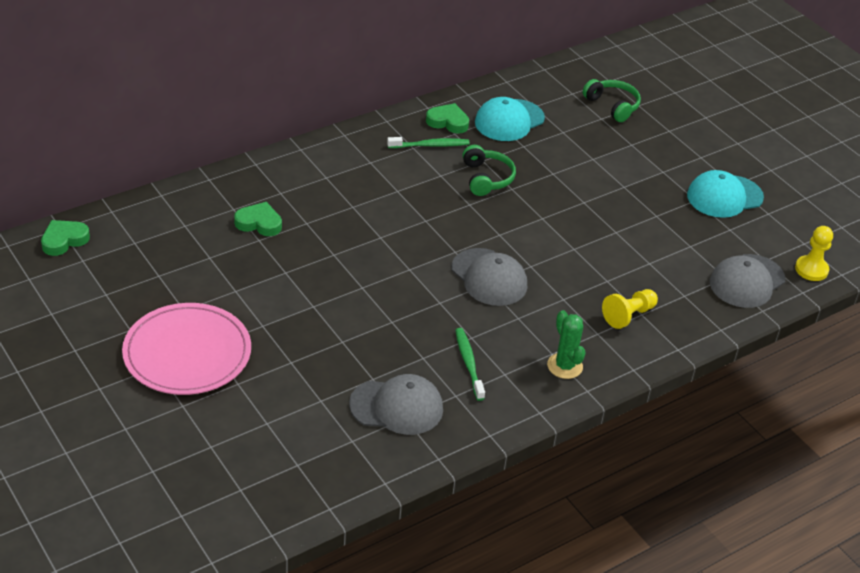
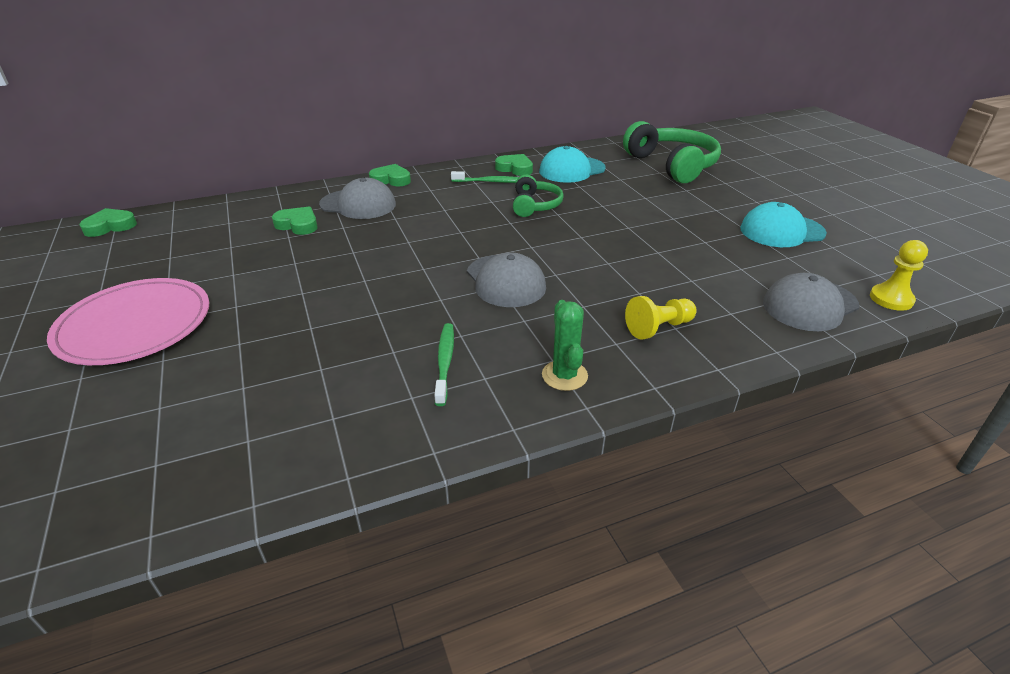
camera: 15 degrees right, 5 degrees down
grey cap [349,374,443,435] -> grey cap moved to [319,178,396,219]
green headphones [583,79,641,122] -> green headphones [623,121,721,183], size x1.79
none -> green heart [369,164,411,186]

